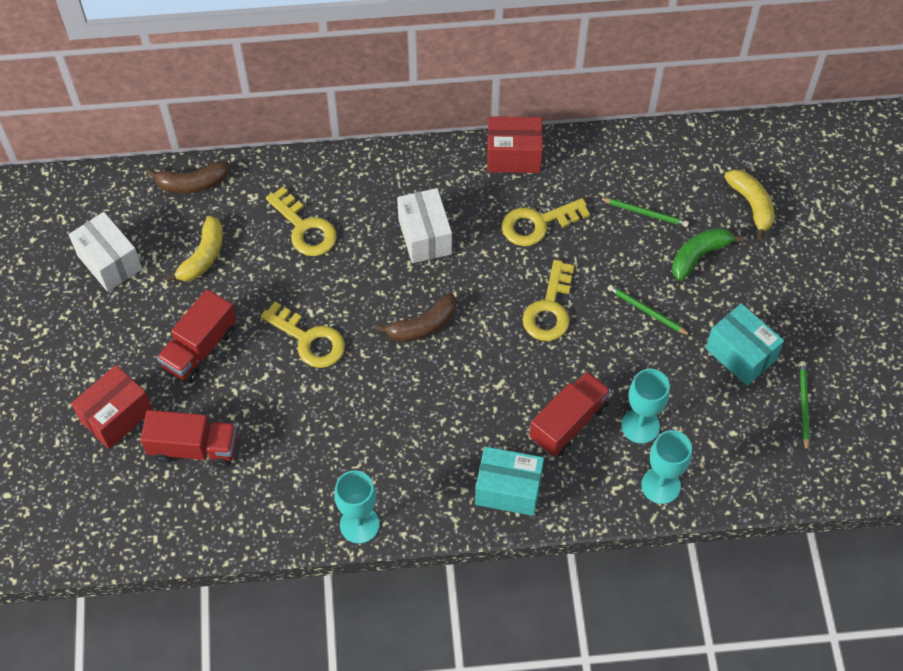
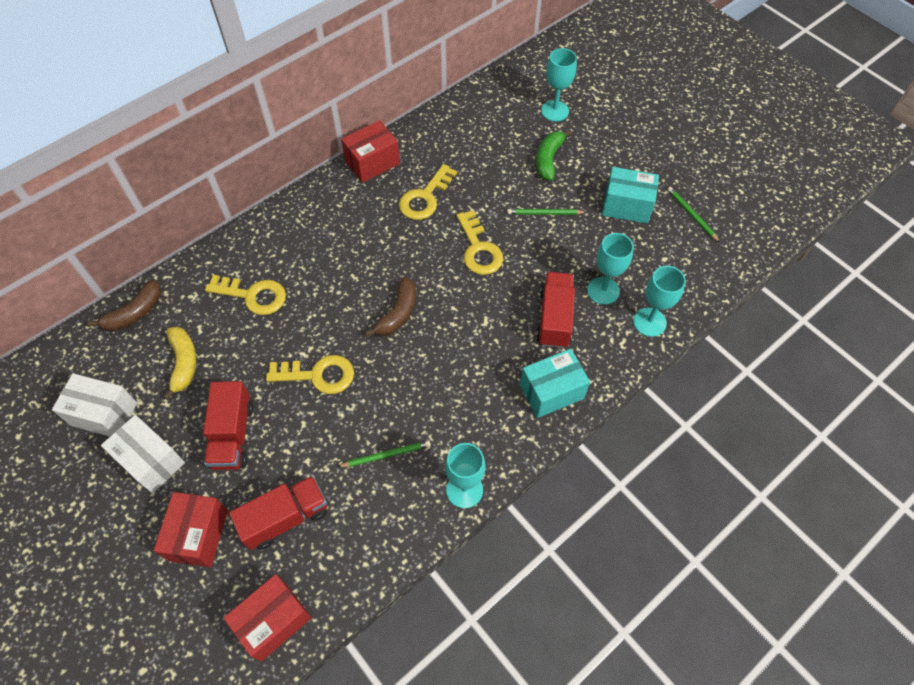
camera: 35 degrees left, 0 degrees up
white box [397,188,452,263] -> white box moved to [101,415,185,493]
green pencil [599,198,689,227] -> green pencil moved to [338,441,430,467]
yellow banana [724,169,775,240] -> turquoise goblet [541,48,577,121]
none -> red box [224,574,312,661]

